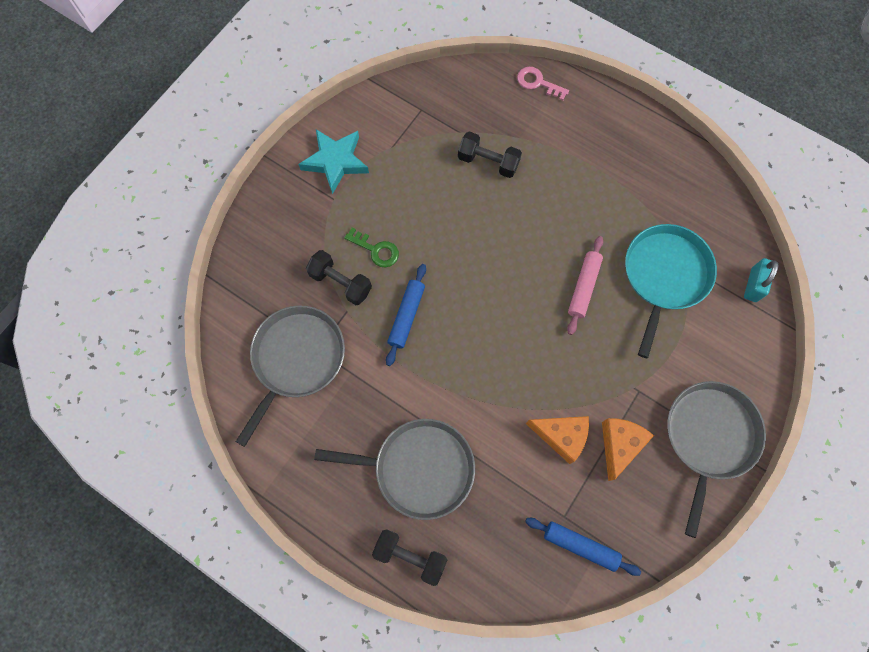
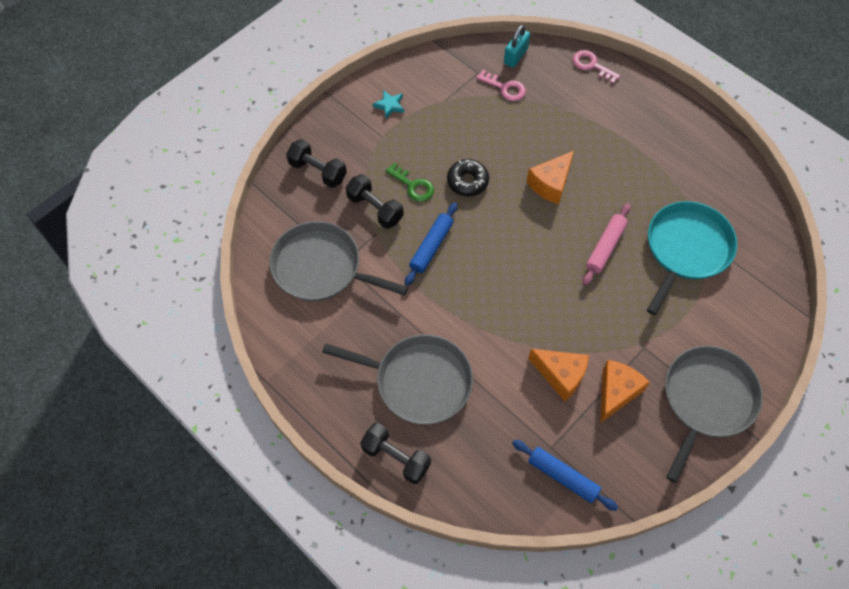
camera: 10 degrees right, 10 degrees down
grey pan [236,305,345,447] -> grey pan turned 105 degrees counterclockwise [269,221,408,301]
turquoise star [298,129,369,194] -> turquoise star [373,90,404,118], size x0.50
black dumbbell [458,131,522,178] -> black dumbbell moved to [286,139,347,188]
turquoise padlock [744,258,778,302] -> turquoise padlock moved to [504,25,530,68]
none -> black donut [447,159,489,196]
none -> pink key [476,70,526,101]
none -> orange cheese [527,151,574,204]

